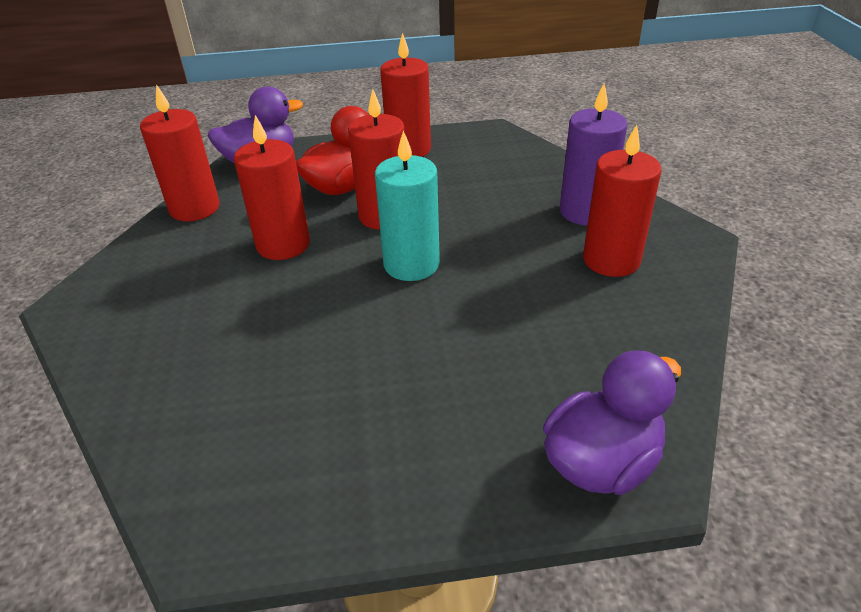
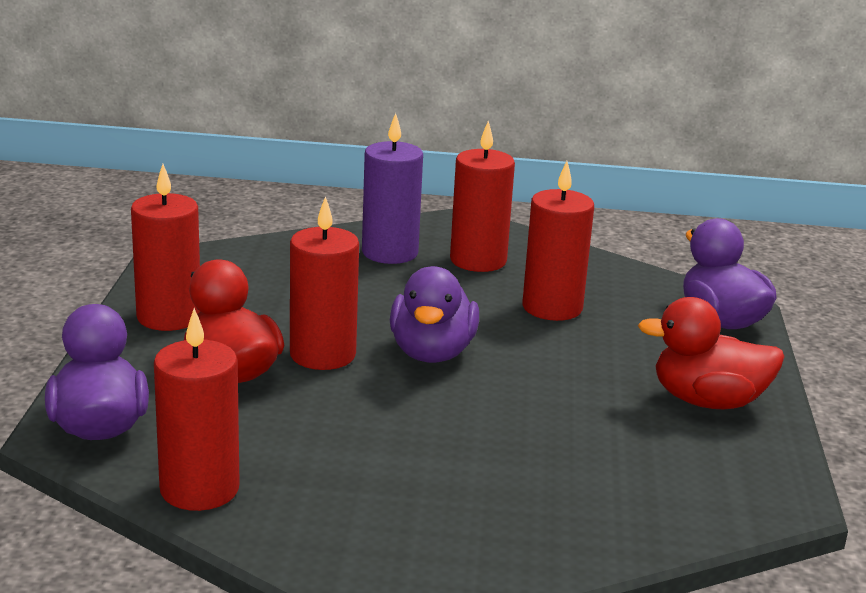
camera: 80 degrees left, 15 degrees down
red candle [234,115,310,260] -> red candle moved to [522,161,594,321]
turquoise candle [375,130,440,281] -> purple duck [390,266,479,363]
none -> red duck [638,297,785,409]

